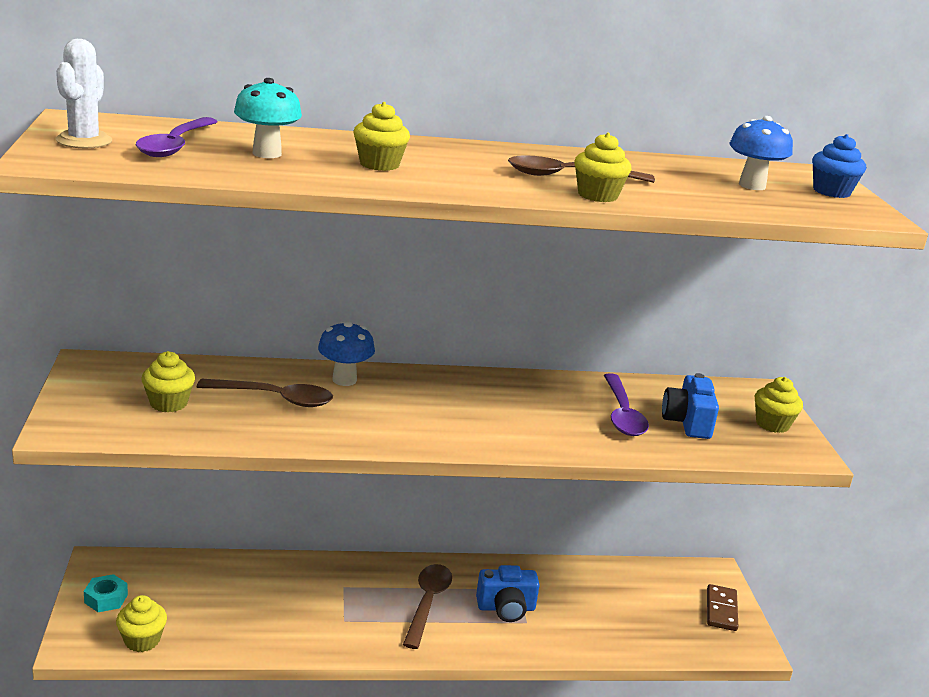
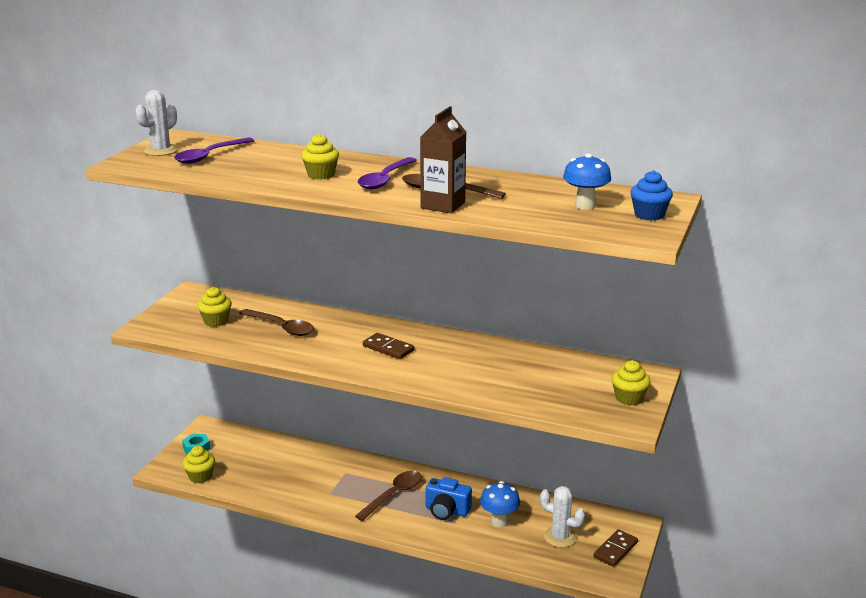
camera: 30 degrees right, 0 degrees up
turquoise mushroom [234,78,302,158] -> none
blue mushroom [318,321,375,386] -> blue mushroom moved to [480,481,520,528]
yellow cupcake [574,133,631,202] -> brown carton [420,106,466,213]
purple spoon [604,373,649,436] -> purple spoon moved to [357,157,417,189]
blue camera [662,373,719,439] -> none
none -> brown domino [363,333,414,359]
none -> white cactus [540,486,585,548]

